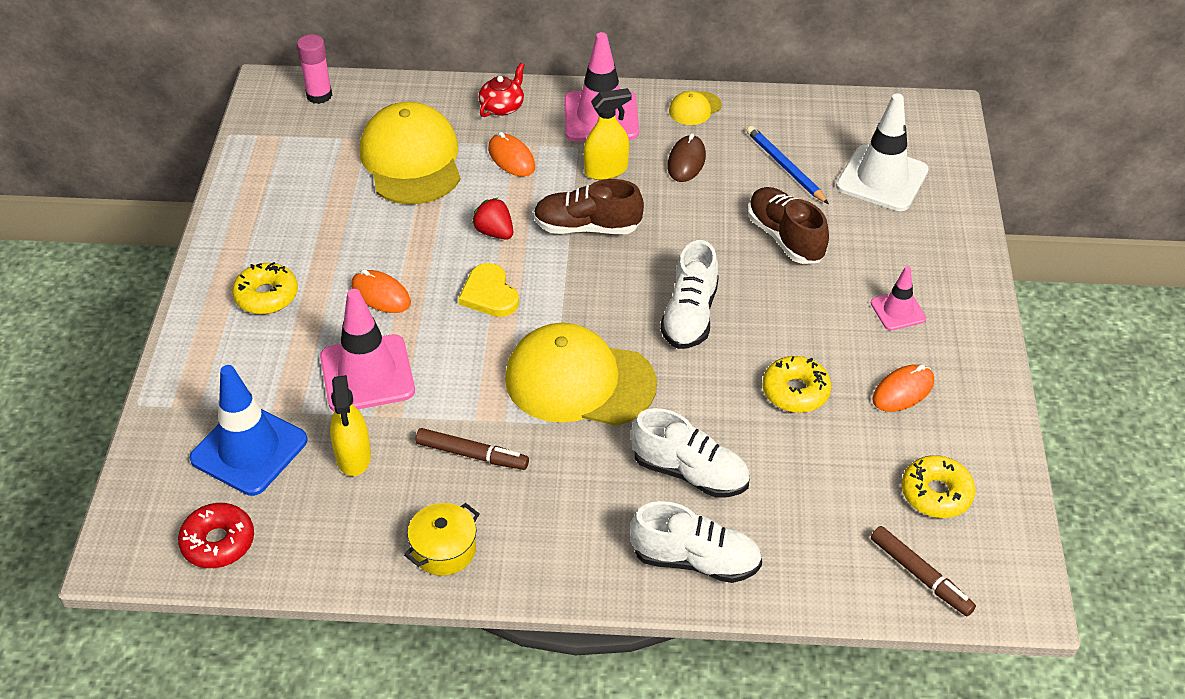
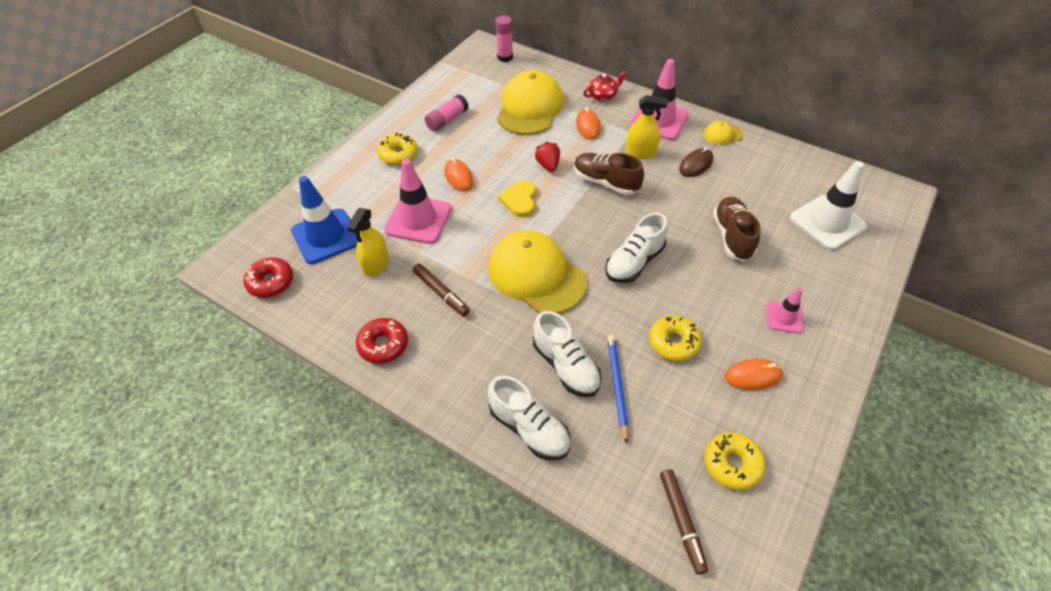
camera: 30 degrees right, 5 degrees up
yellow pot [404,503,479,576] -> red donut [356,318,408,364]
blue pencil [746,126,829,204] -> blue pencil moved to [607,335,629,444]
none -> pink glue stick [425,95,469,131]

